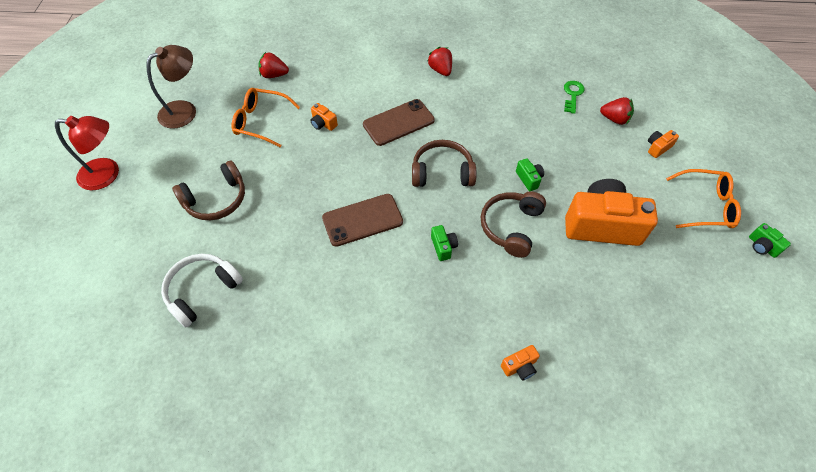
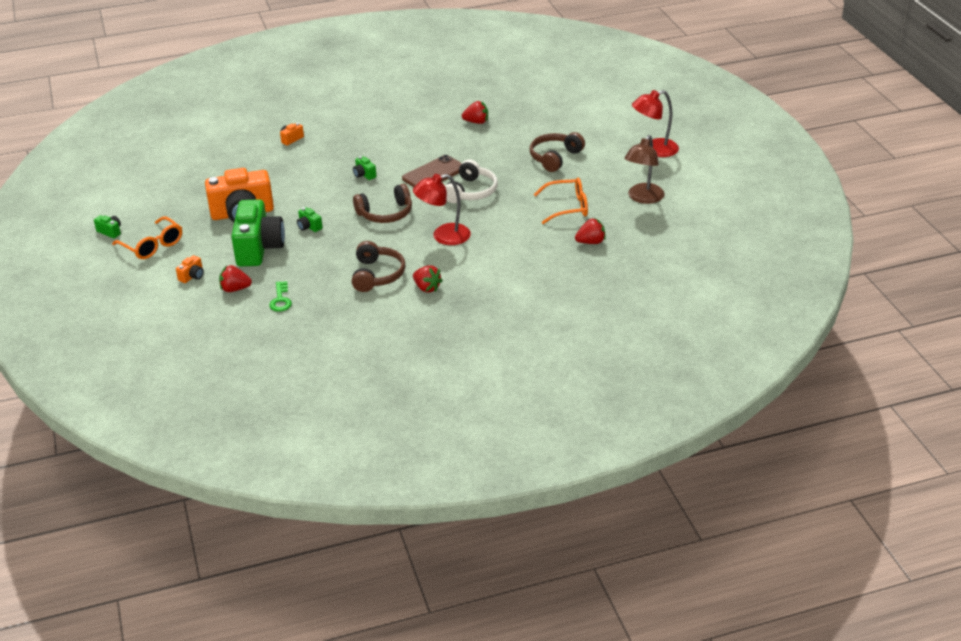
camera: 160 degrees right, 20 degrees down
white headphones [161,254,243,328] -> white headphones moved to [445,159,498,203]
orange camera [310,103,338,131] -> none
brown phone [363,99,435,146] -> red lamp [413,174,471,245]
brown headphones [481,192,546,258] -> brown headphones moved to [352,241,406,292]
orange glasses [666,169,741,228] -> orange glasses turned 120 degrees counterclockwise [112,216,182,259]
none -> green camera [231,199,285,266]
none -> red strawberry [462,101,488,124]

